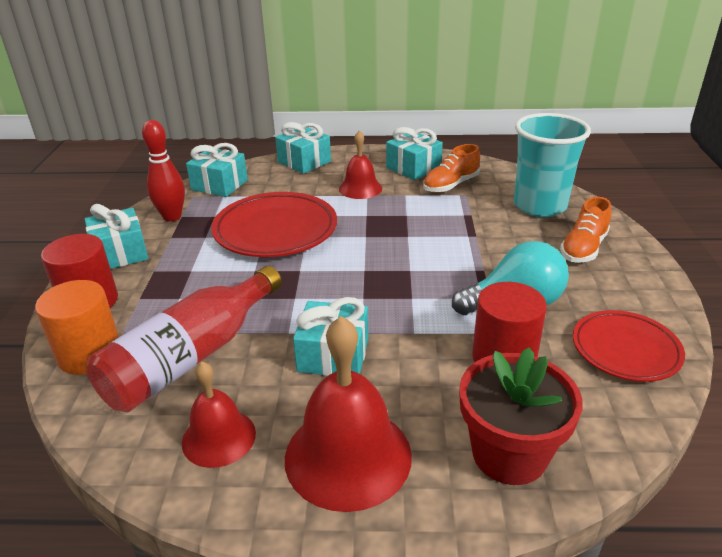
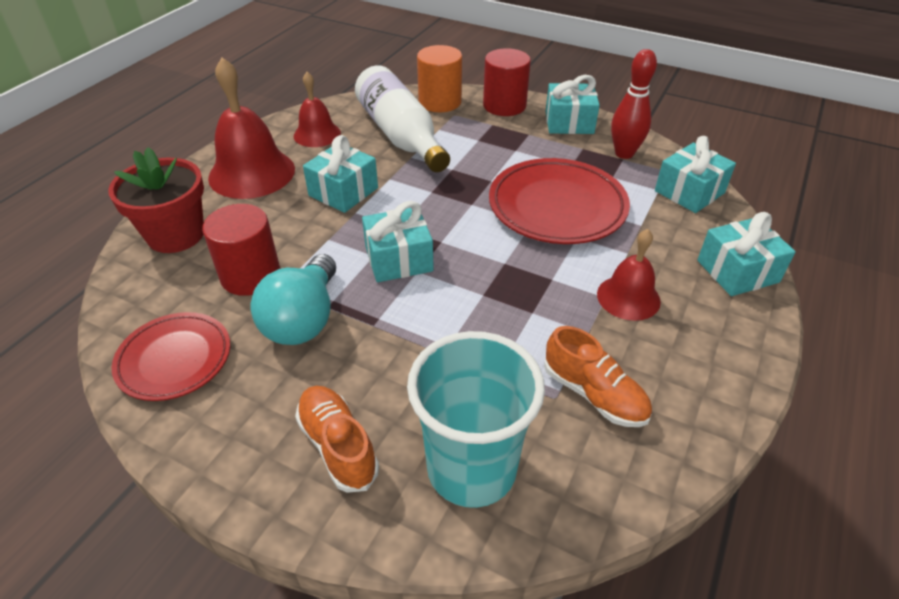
camera: 115 degrees right, 10 degrees up
red bottle [86,266,282,412] -> white bottle [355,65,450,172]
turquoise gift [386,127,443,180] -> turquoise gift moved to [362,201,434,282]
orange shoe [423,144,480,193] -> orange shoe turned 150 degrees clockwise [544,326,652,427]

